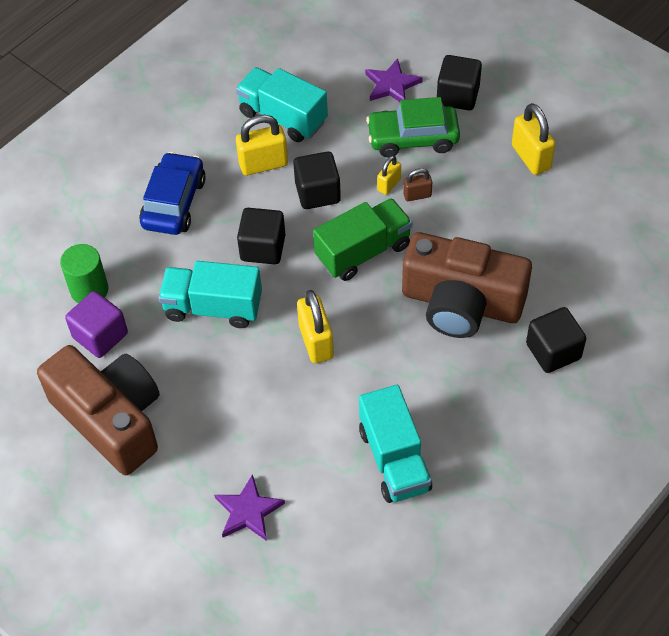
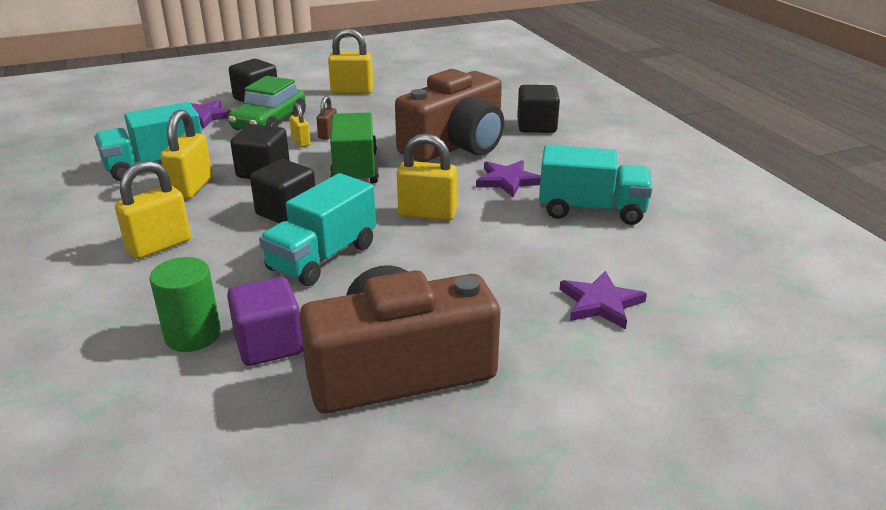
camera: 65 degrees left, 25 degrees down
blue car [139,152,206,235] -> yellow padlock [115,161,191,259]
none -> purple star [476,160,541,197]

